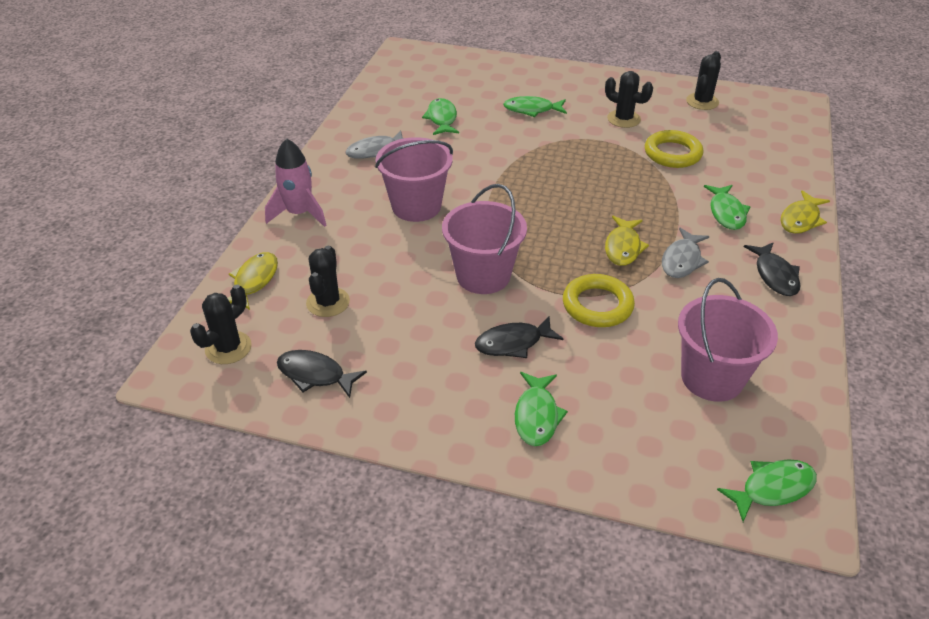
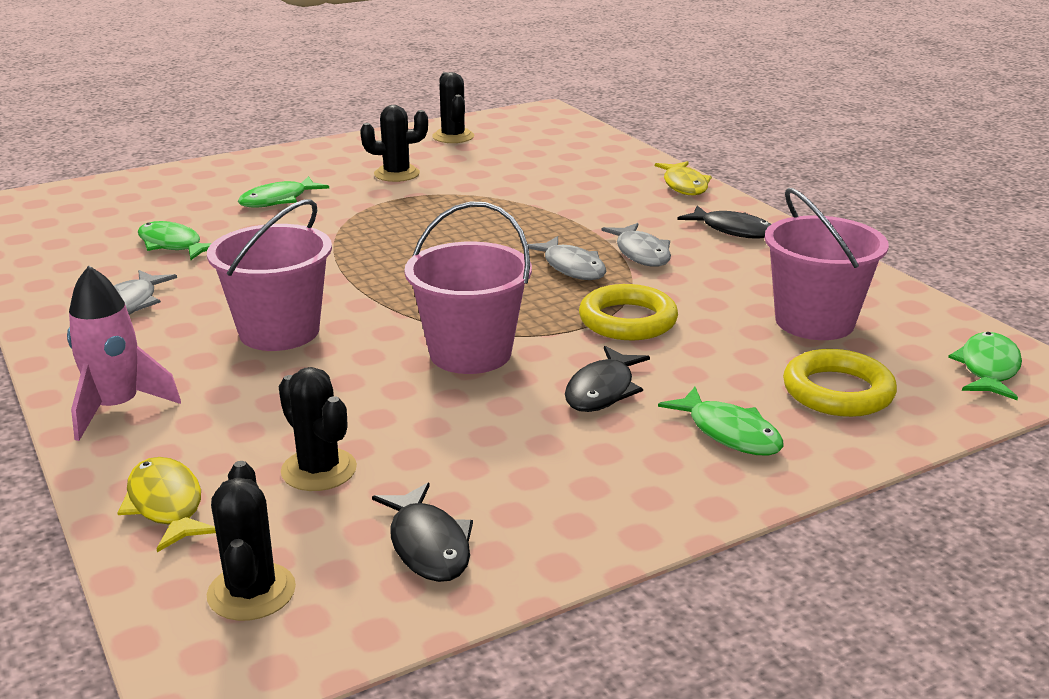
camera: 45 degrees left, 15 degrees down
black fish [277,350,367,398] -> black fish turned 90 degrees counterclockwise [372,483,473,582]
yellow fish [605,216,649,266] -> grey fish [528,236,606,280]
yellow ring [645,130,703,168] -> yellow ring moved to [783,349,897,417]
green fish [704,185,750,230] -> none

